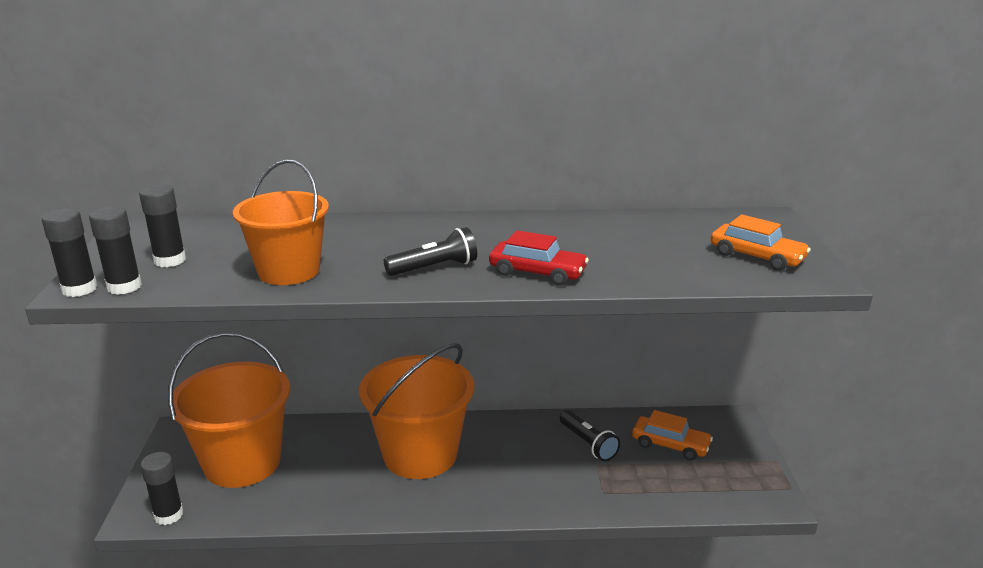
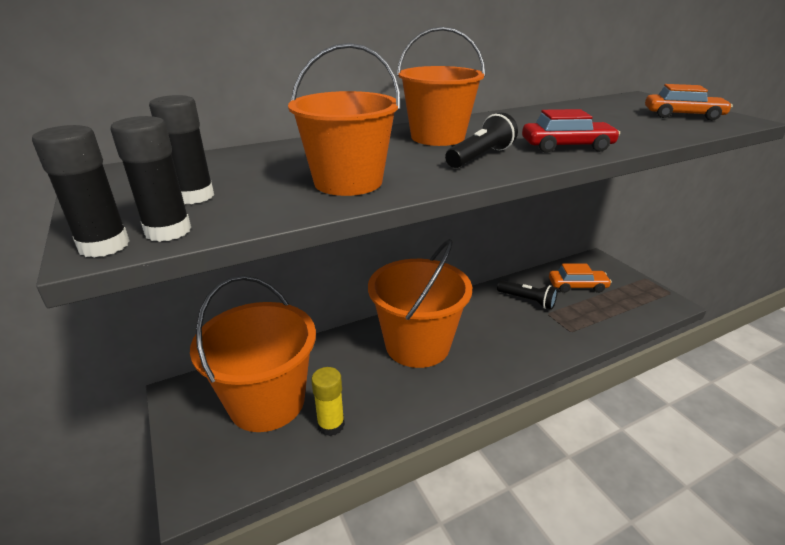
camera: 25 degrees left, 5 degrees up
black glue stick [140,452,183,525] -> none
none -> yellow glue stick [311,367,345,436]
none -> orange bucket [397,27,485,146]

